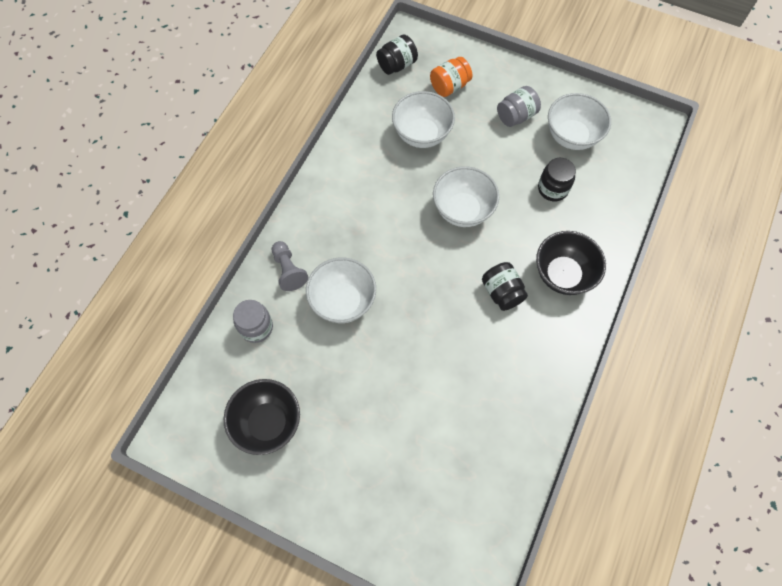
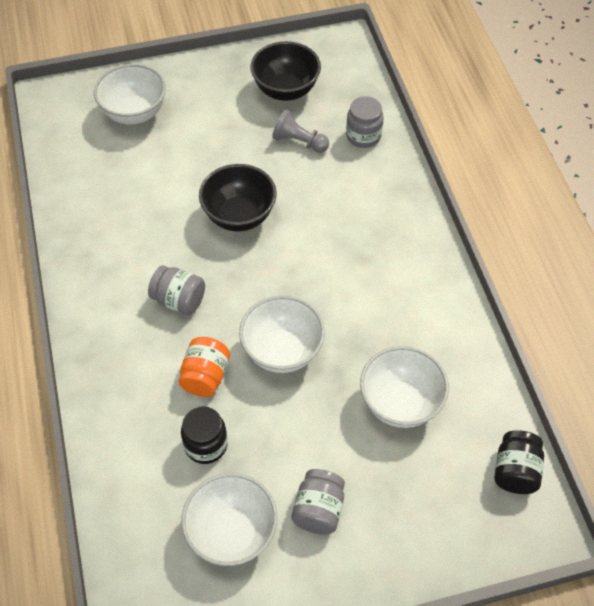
camera: 140 degrees right, 10 degrees down
grey pawn [272,241,308,291] -> grey pawn moved to [272,110,329,153]
white bowl [306,257,376,323] -> white bowl moved to [94,64,166,125]
orange jar [430,57,472,97] -> orange jar moved to [179,337,230,397]
black jar [482,262,528,311] -> grey jar [148,265,205,315]
black bowl [536,231,606,295] -> black bowl moved to [199,164,277,231]

